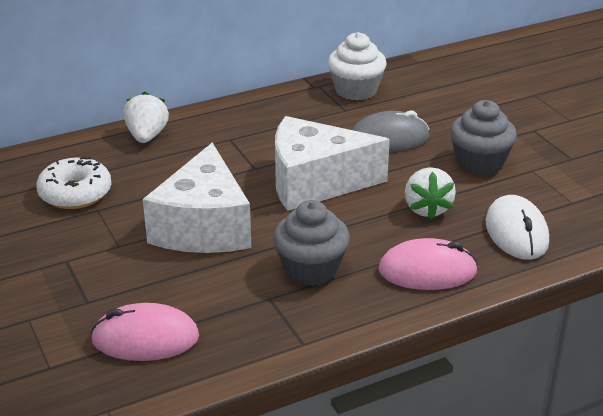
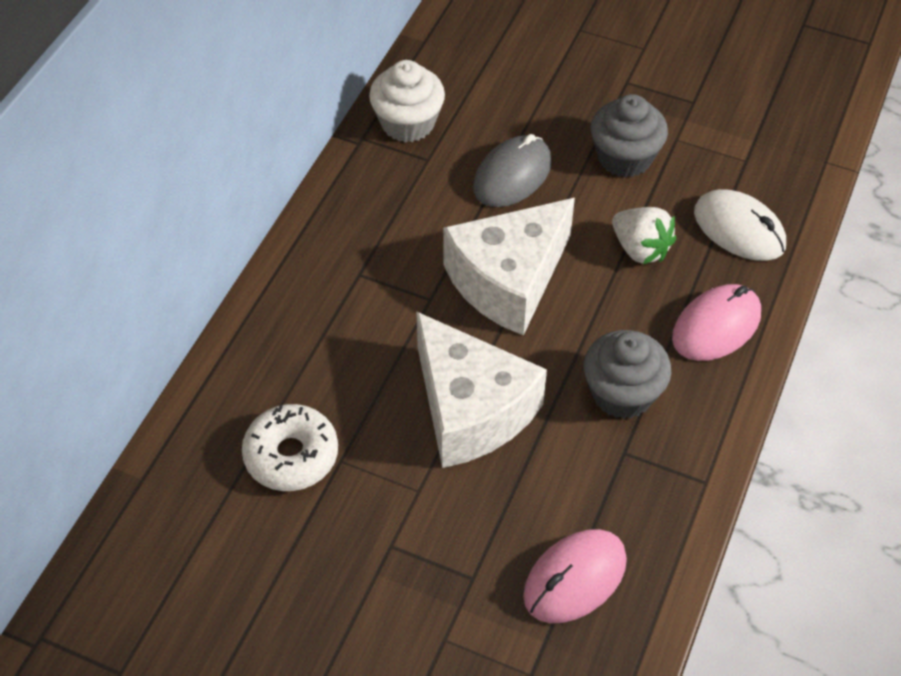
camera: 40 degrees left, 20 degrees up
white strawberry [123,92,169,143] -> none

